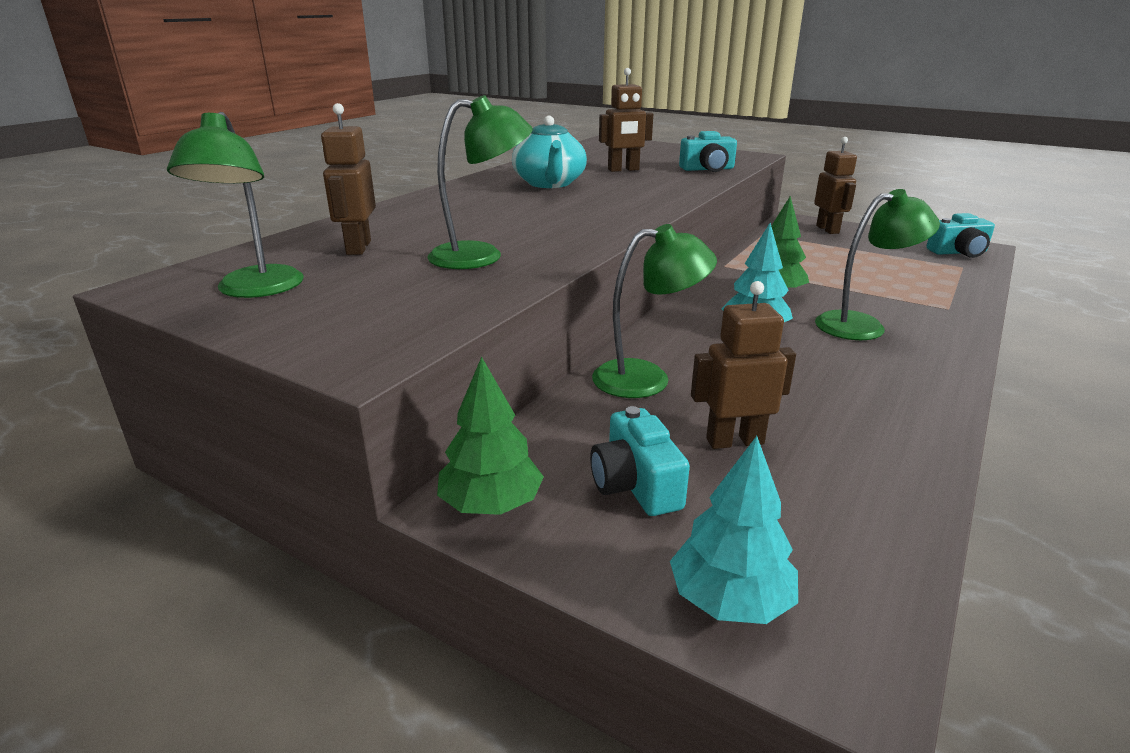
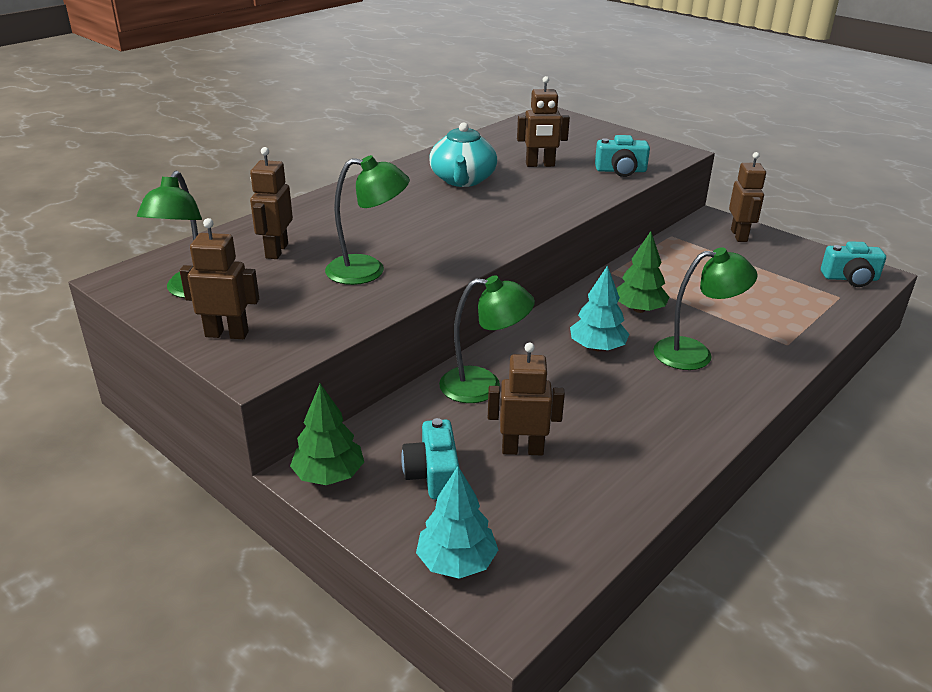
camera: 10 degrees right, 5 degrees up
none -> brown robot [180,218,259,339]

